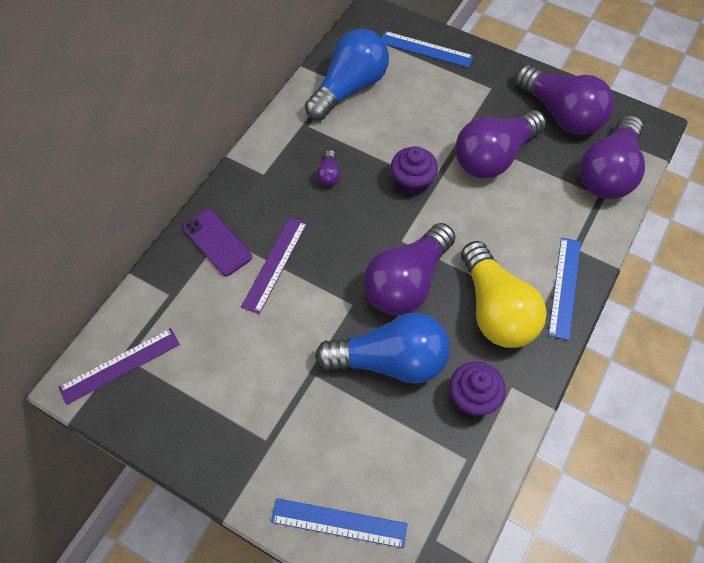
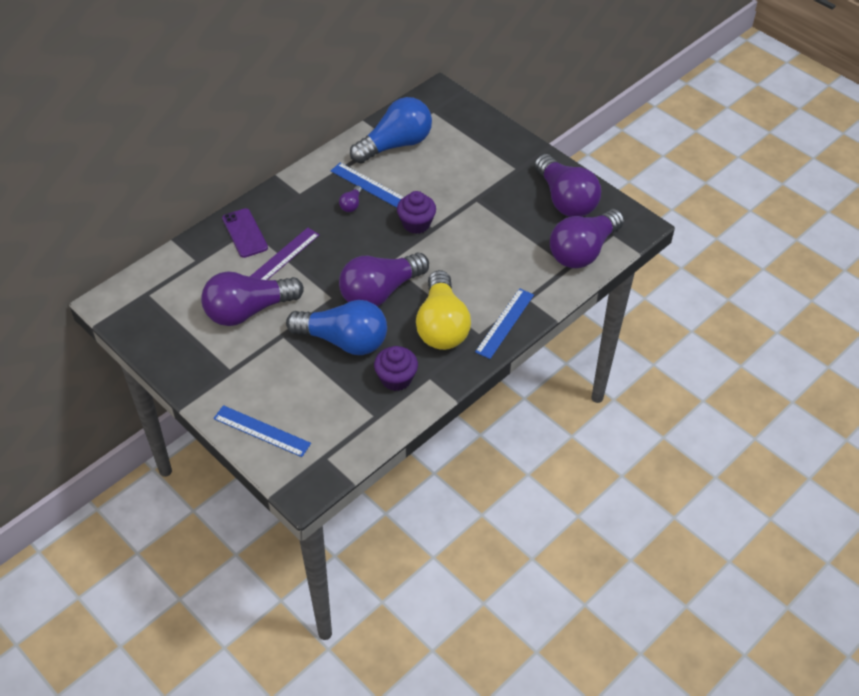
camera: 15 degrees right, 10 degrees down
purple ruler [59,328,180,405] -> none
blue ruler [382,31,474,68] -> blue ruler moved to [331,163,403,208]
purple light bulb [455,110,546,178] -> purple light bulb moved to [201,272,304,326]

